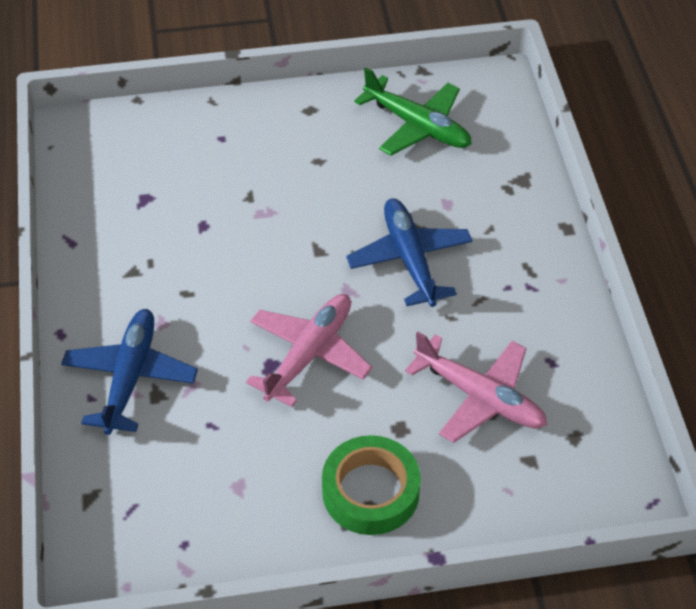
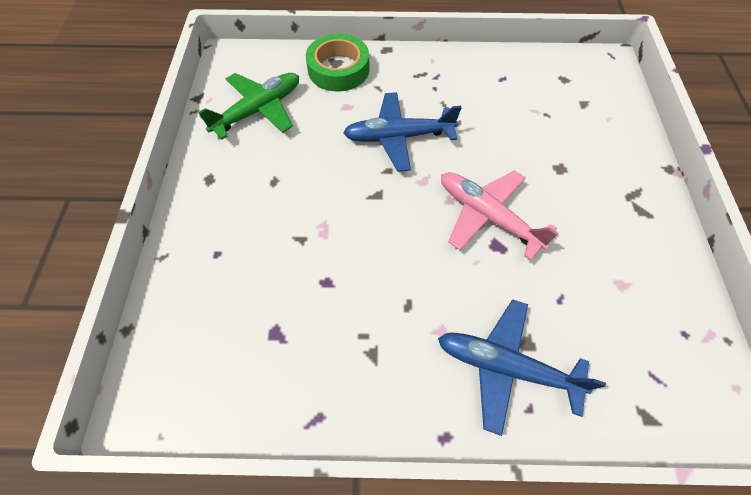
camera: 80 degrees left, 10 degrees up
green tape [322,435,421,535] -> green tape moved to [306,34,369,92]
pink plane [405,332,547,443] -> none

